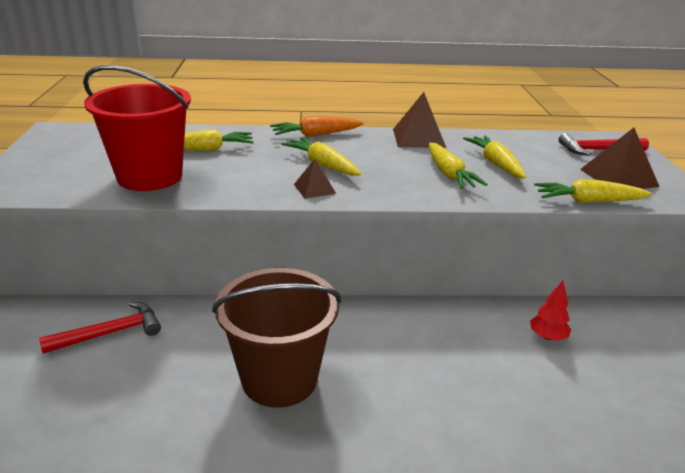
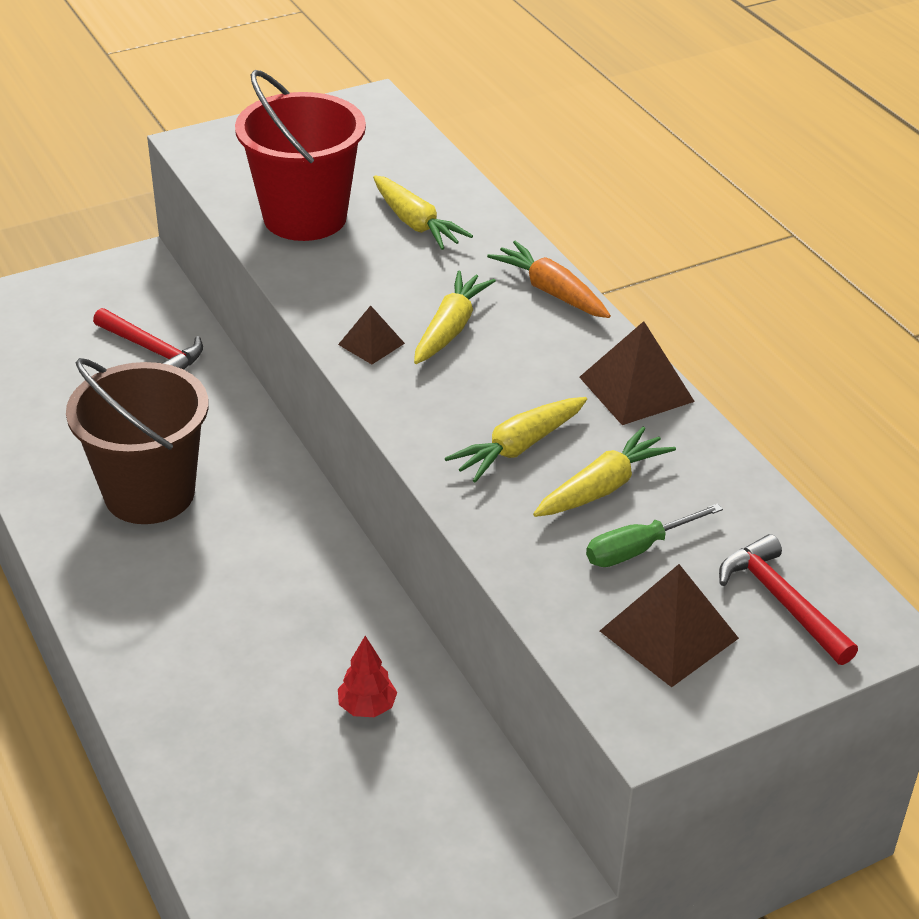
camera: 65 degrees right, 10 degrees up
yellow carrot [534,179,652,203] -> none
none -> green screwdriver [586,503,723,567]

